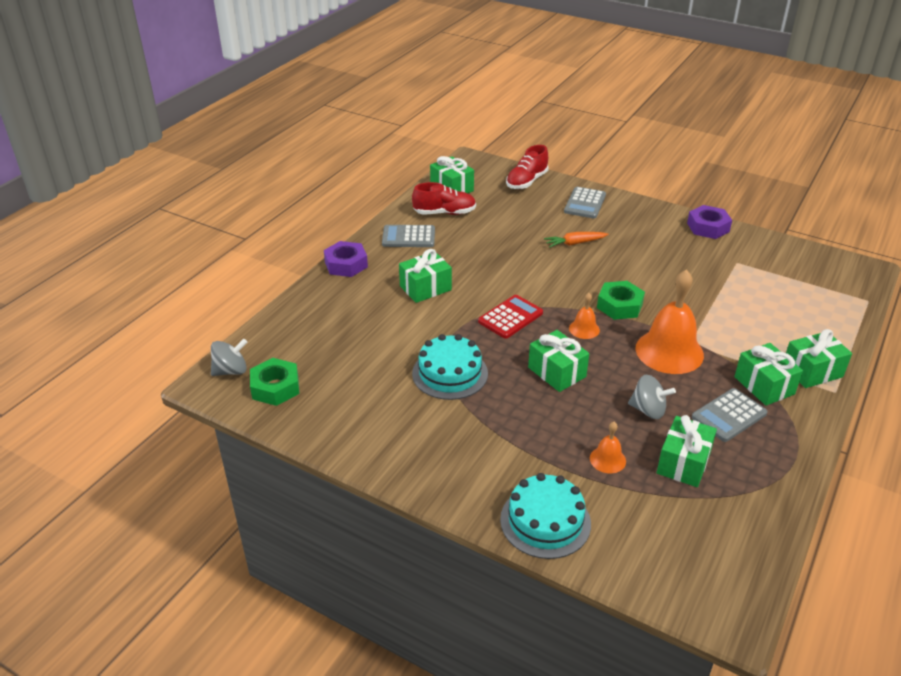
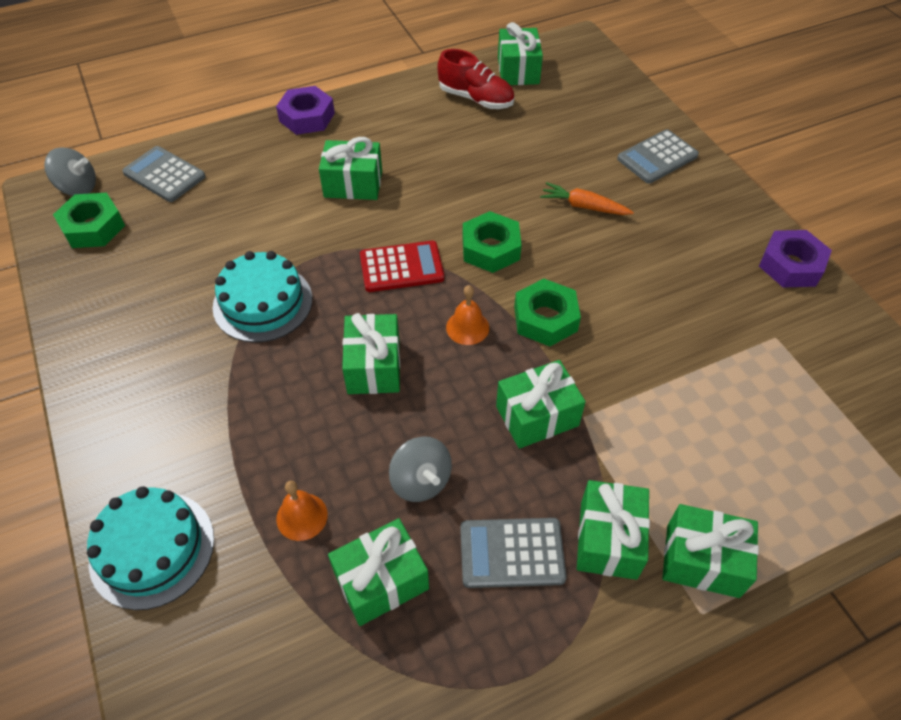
camera: 35 degrees right, 15 degrees up
grey calculator [382,225,435,247] -> grey calculator moved to [122,146,206,202]
red shoe [506,145,549,189] -> none
orange bell [636,269,704,374] -> green gift [496,360,586,449]
none -> green nut [462,211,522,273]

